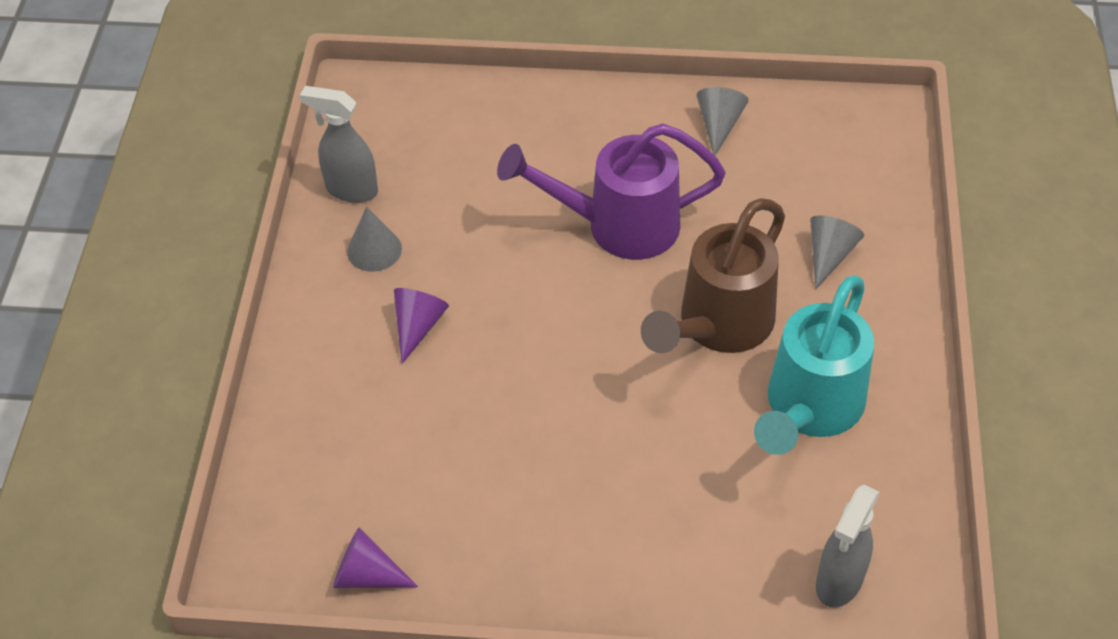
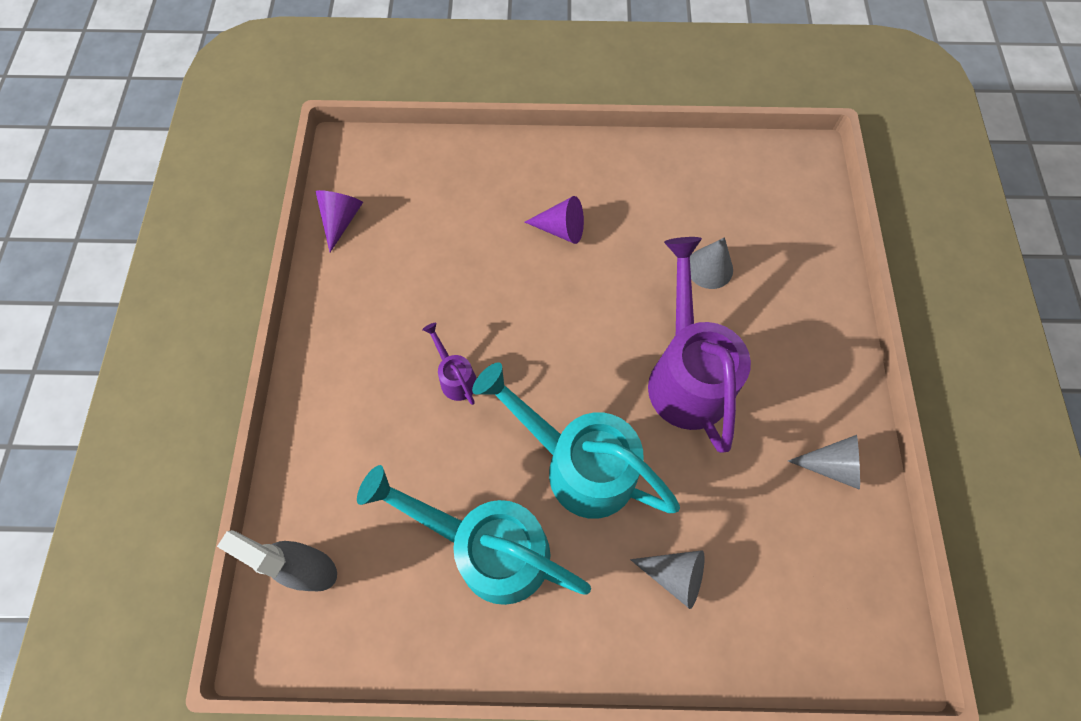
camera: 85 degrees right, 15 degrees up
grey spray bottle [300,86,378,203] -> none
grey cone [347,206,402,272] -> grey cone moved to [690,237,733,289]
brown watering can [641,198,785,353] -> turquoise watering can [472,362,680,519]
none -> purple watering can [422,323,477,405]

